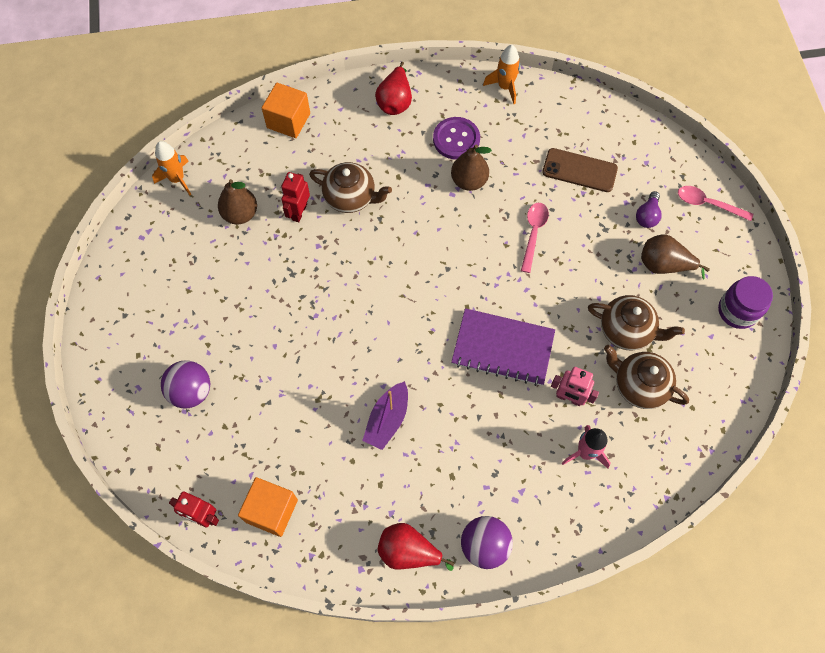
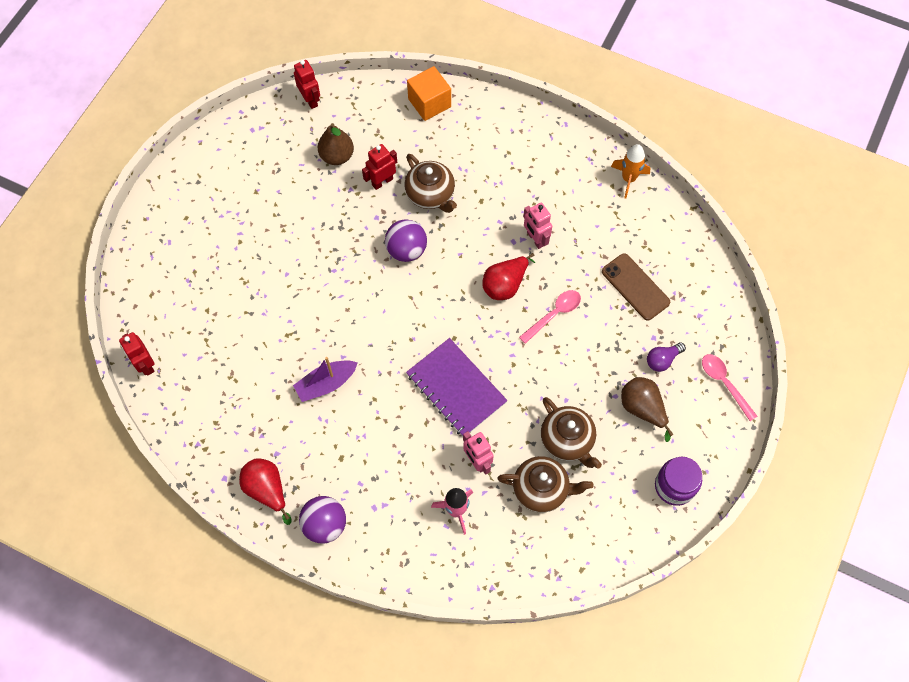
camera: 35 degrees right, 0 degrees up
orange rocket [152,141,191,195] -> red robot [294,60,320,109]
purple ball [161,360,210,408] -> purple ball moved to [385,219,427,262]
orange cube [238,477,298,537] -> none
red pear [375,62,412,115] -> red pear moved to [482,253,535,300]
purple button [433,117,480,159] -> none
brown pear [451,144,492,191] -> pink robot [523,202,552,249]
brown teapot [604,345,689,409] -> brown teapot turned 120 degrees clockwise [497,456,593,513]

